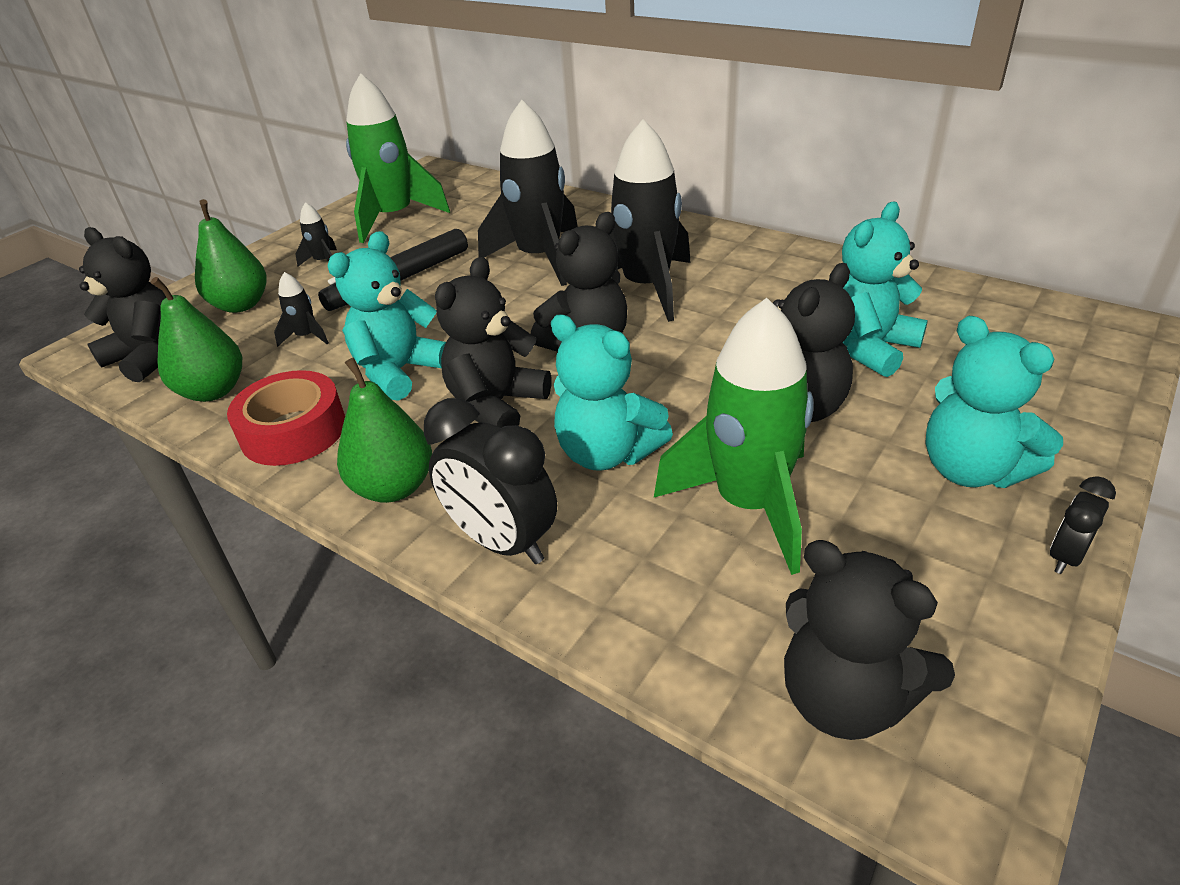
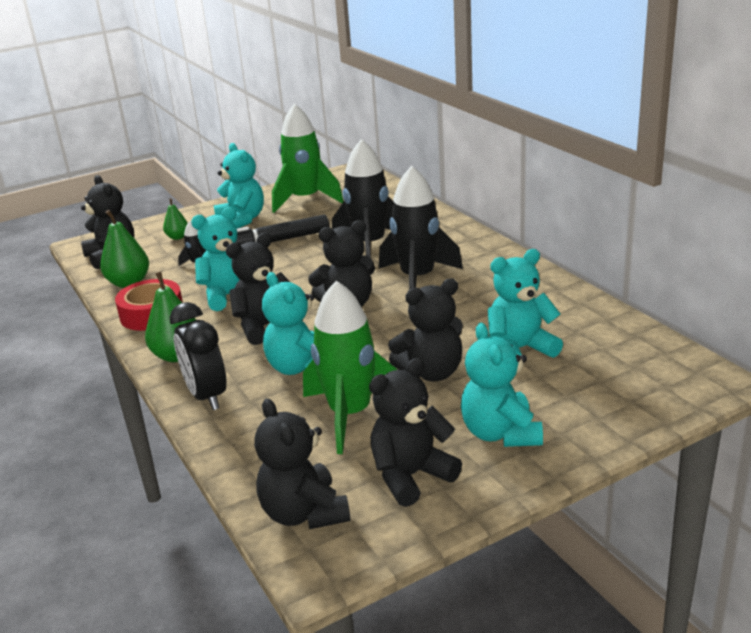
camera: 25 degrees right, 10 degrees down
green pear [195,199,267,313] -> green pear [163,198,188,240], size x0.59
black rocket [295,202,337,266] -> turquoise teddy bear [214,143,264,229]
black clock [1050,476,1116,574] -> none
none -> black teddy bear [369,358,462,507]

